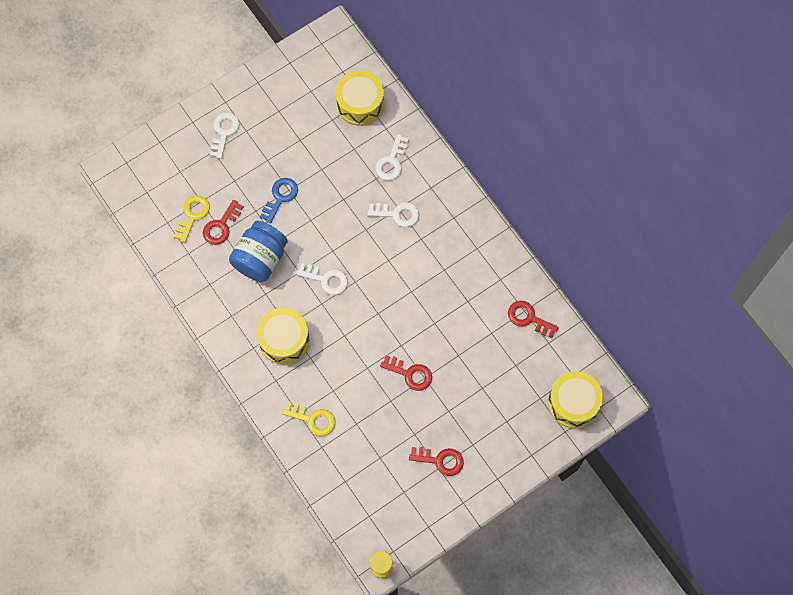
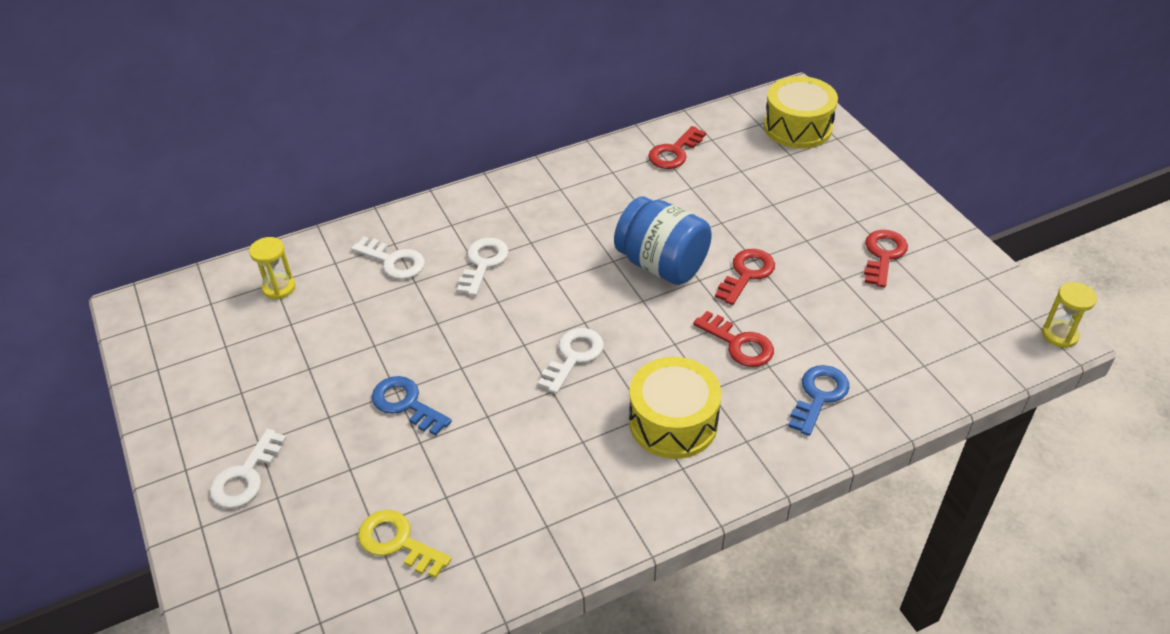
camera: 80 degrees left, 25 degrees down
red key [203,200,244,245] -> red key moved to [693,311,774,367]
white key [210,112,240,159] -> white key turned 90 degrees counterclockwise [210,429,287,508]
blue jar [229,221,288,282] -> blue jar moved to [614,196,712,285]
yellow key [282,402,335,436] -> blue key [788,365,850,436]
yellow drum [336,71,384,126] -> yellow hourglass [249,237,295,299]

